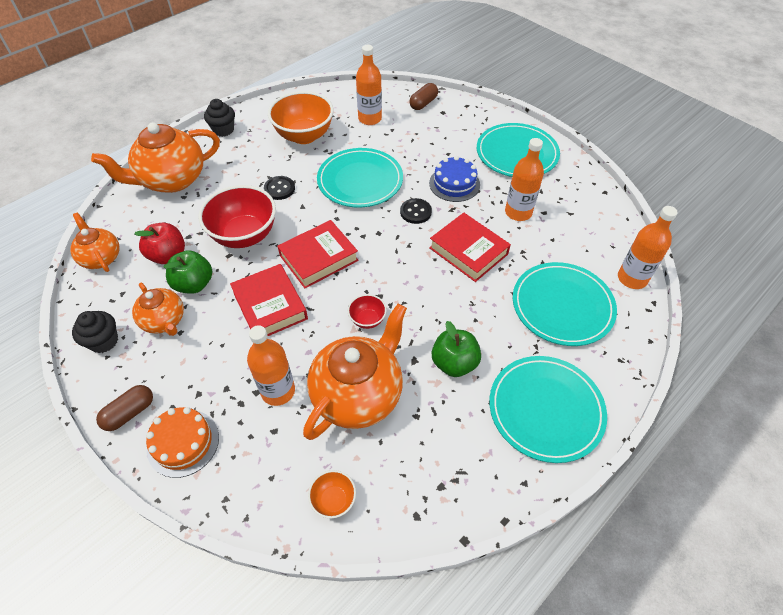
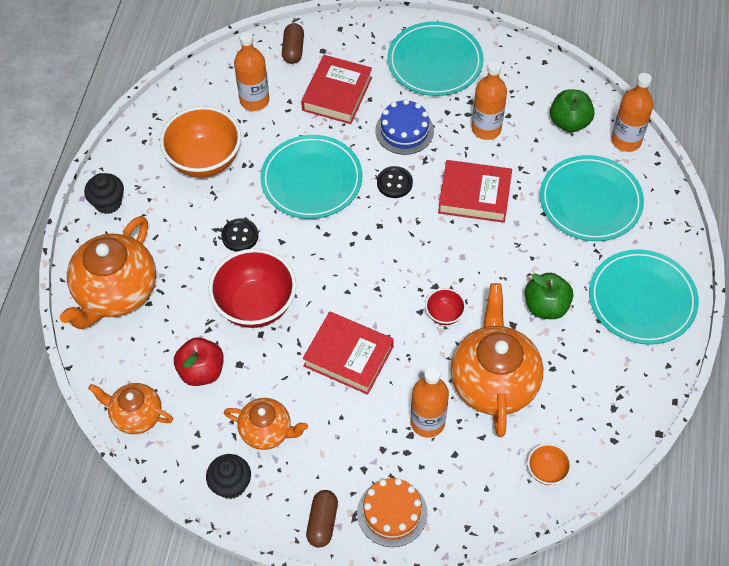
camera: 35 degrees left, 5 degrees up
green apple [163,250,212,294] -> green apple moved to [550,89,595,132]
red book [277,220,359,288] -> red book moved to [301,55,372,124]

